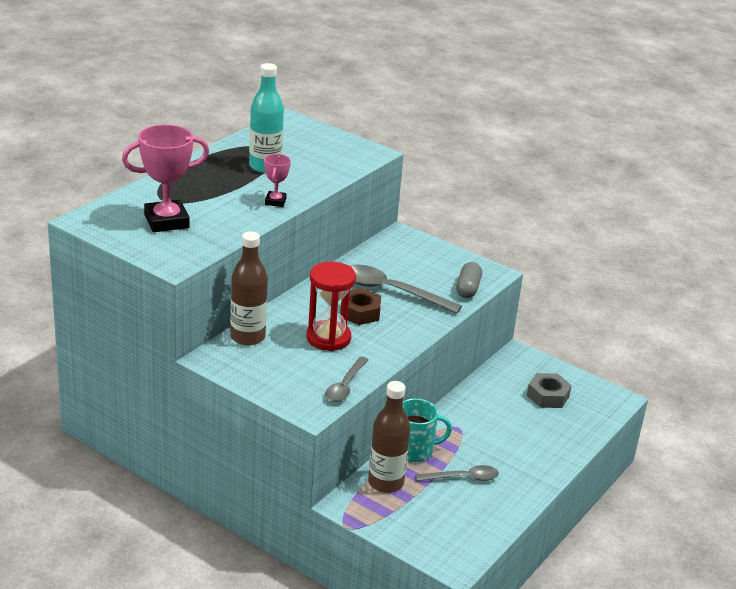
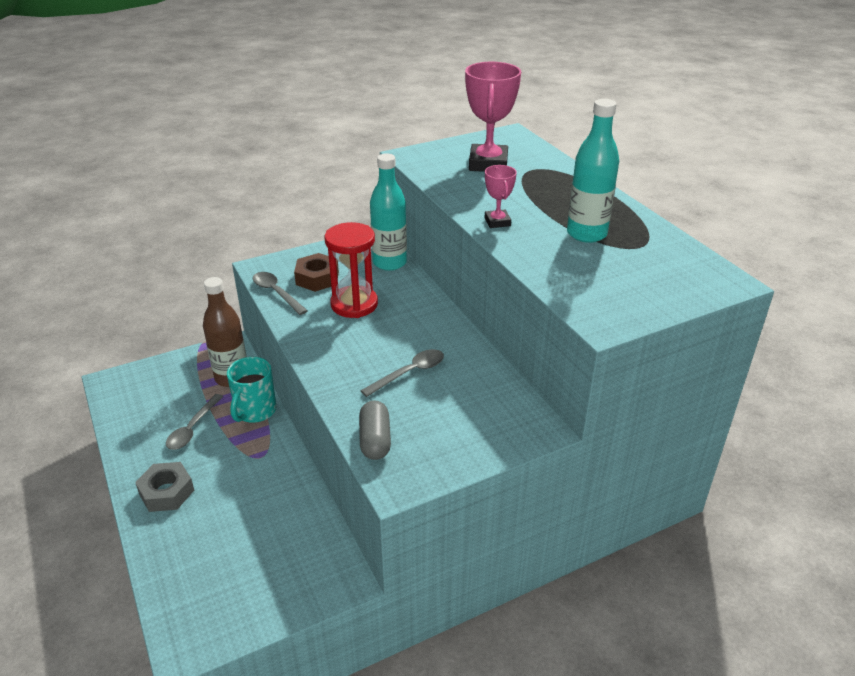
camera: 120 degrees right, 5 degrees up
brown bottle [230,231,268,346] -> turquoise bottle [370,153,407,271]
pink trophy [264,154,291,207] -> pink trophy turned 45 degrees clockwise [485,165,517,228]
brown nut [340,288,381,325] -> brown nut moved to [294,253,339,292]
grey spoon [349,264,462,314] -> grey spoon [360,349,444,397], size x0.61
grey capsule [456,262,482,298] -> grey capsule turned 45 degrees clockwise [359,400,391,460]
grey nut [527,373,572,408] -> grey nut moved to [135,462,194,512]

